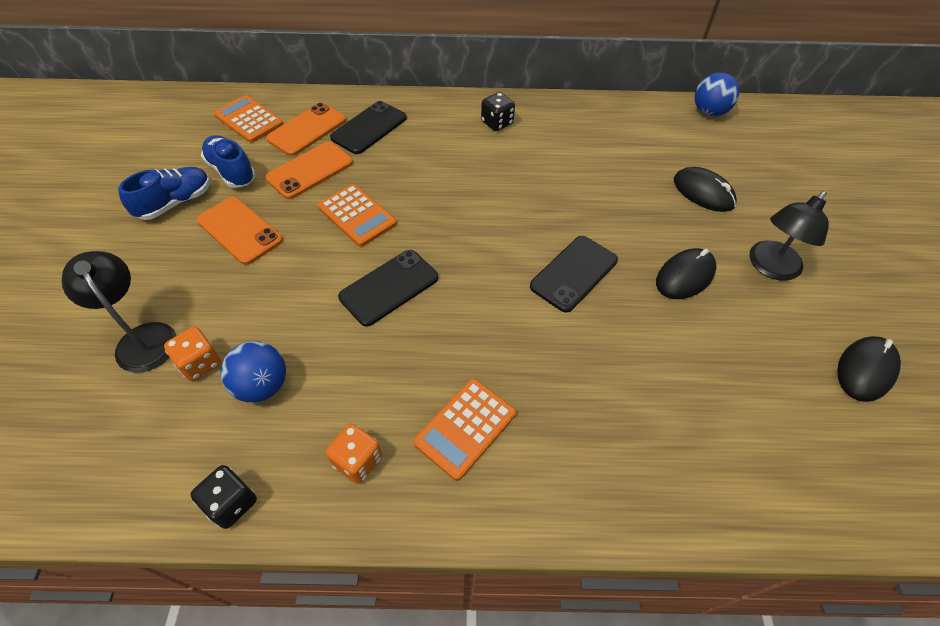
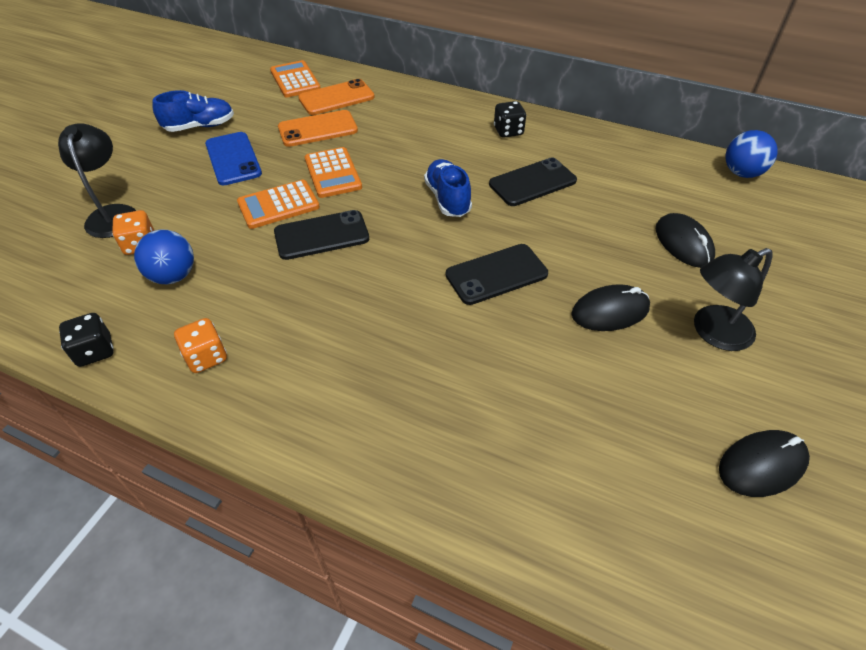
camera: 25 degrees right, 5 degrees down
orange phone [197,197,283,265] -> blue phone [205,132,262,185]
blue shoe [201,135,256,188] -> blue shoe moved to [424,159,472,217]
black phone [330,101,407,154] -> black phone moved to [489,157,577,206]
orange calculator [413,379,516,481] -> orange calculator moved to [237,180,320,229]

